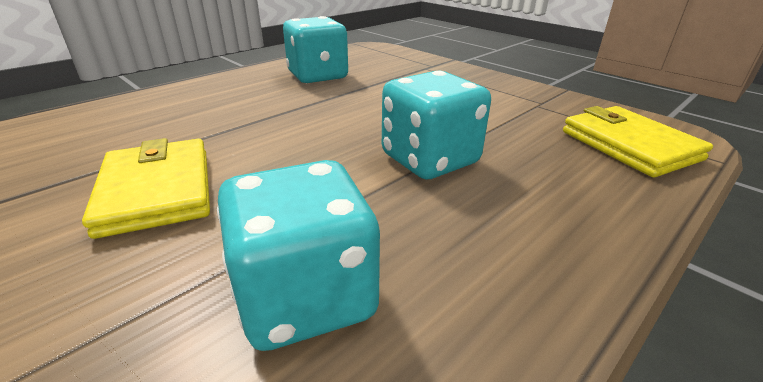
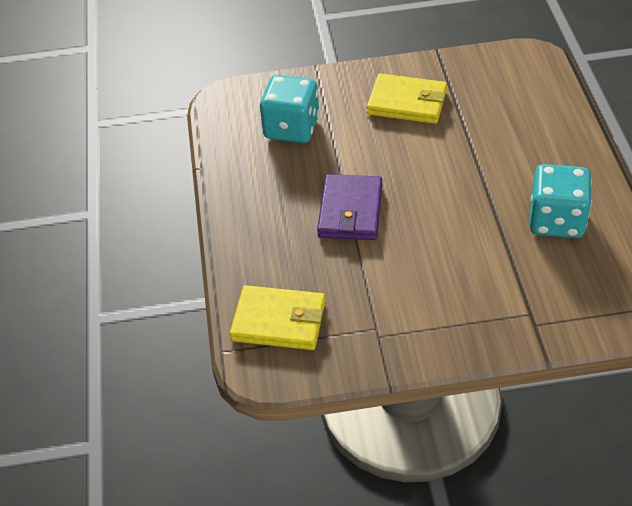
camera: 130 degrees right, 15 degrees up
turquoise dice [382,71,491,179] -> purple wallet [317,174,382,240]

